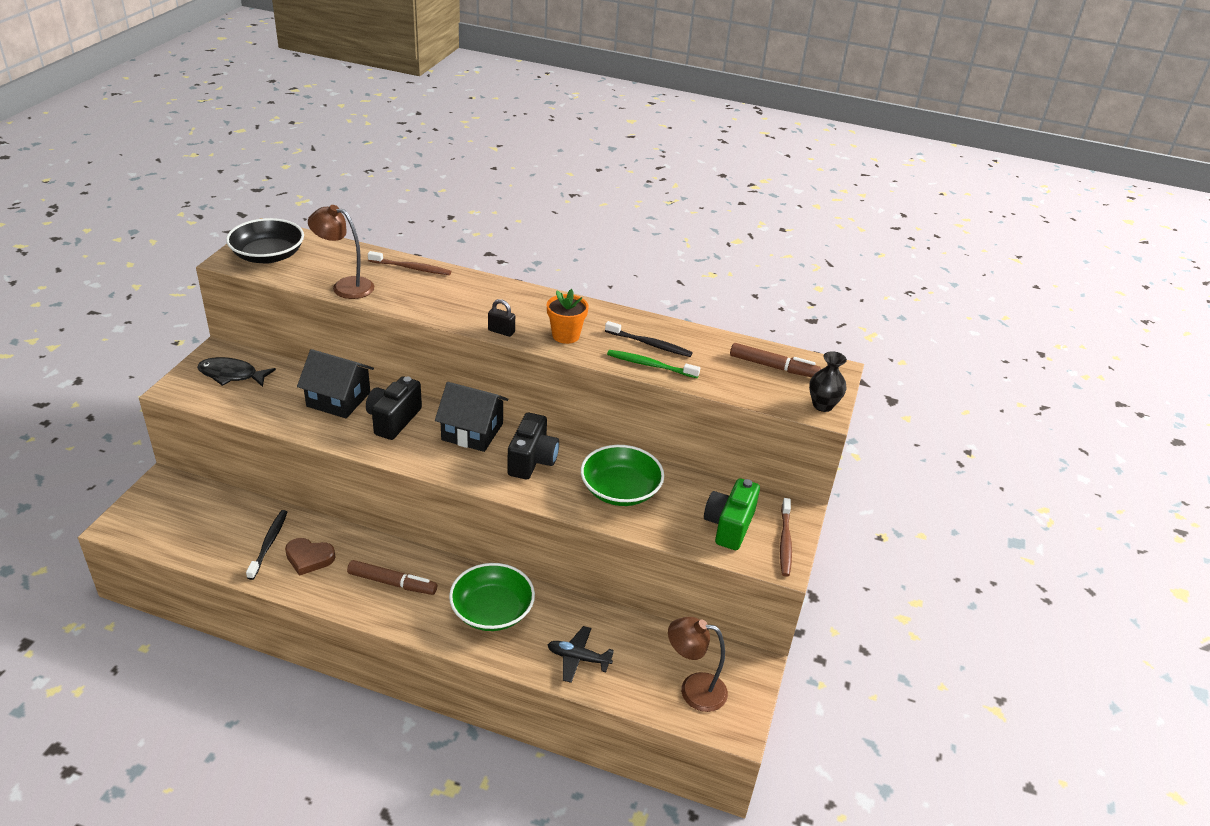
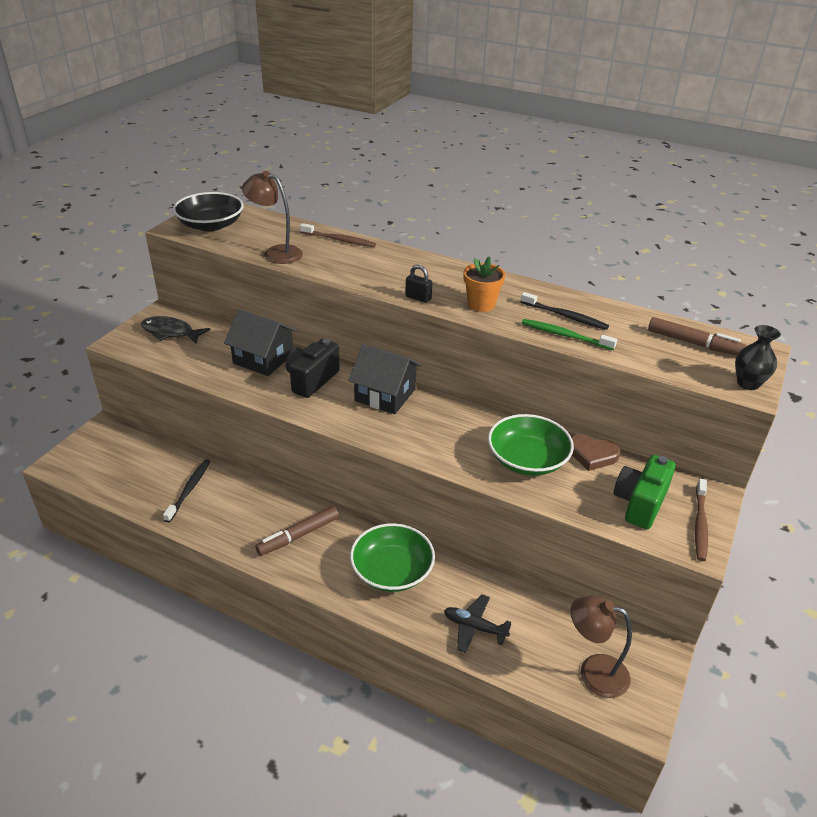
camera: 10 degrees right, 0 degrees up
brown heart [285,538,335,576] -> brown heart moved to [571,434,620,471]
brown marker [347,560,437,595] -> brown marker turned 120 degrees clockwise [255,506,339,556]
black camera [507,413,559,479] -> none

